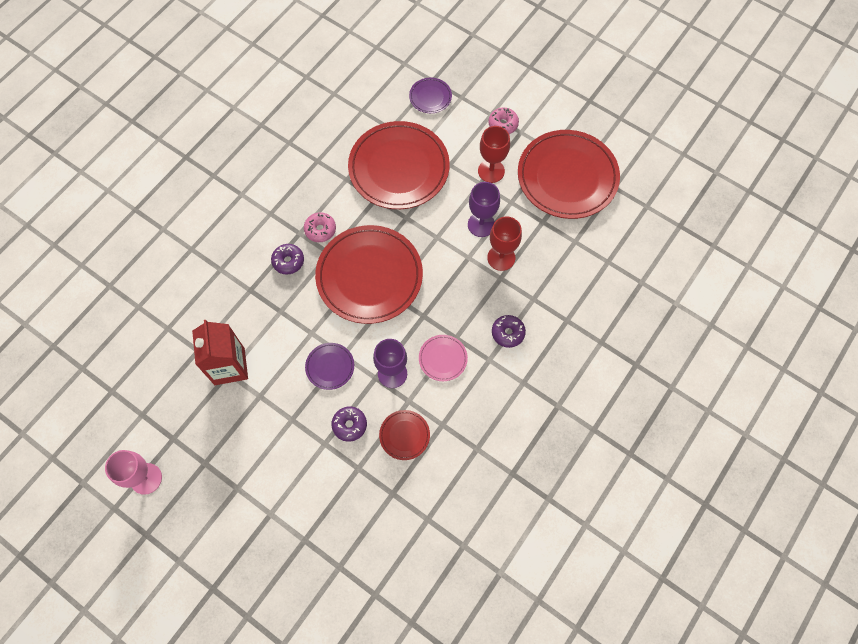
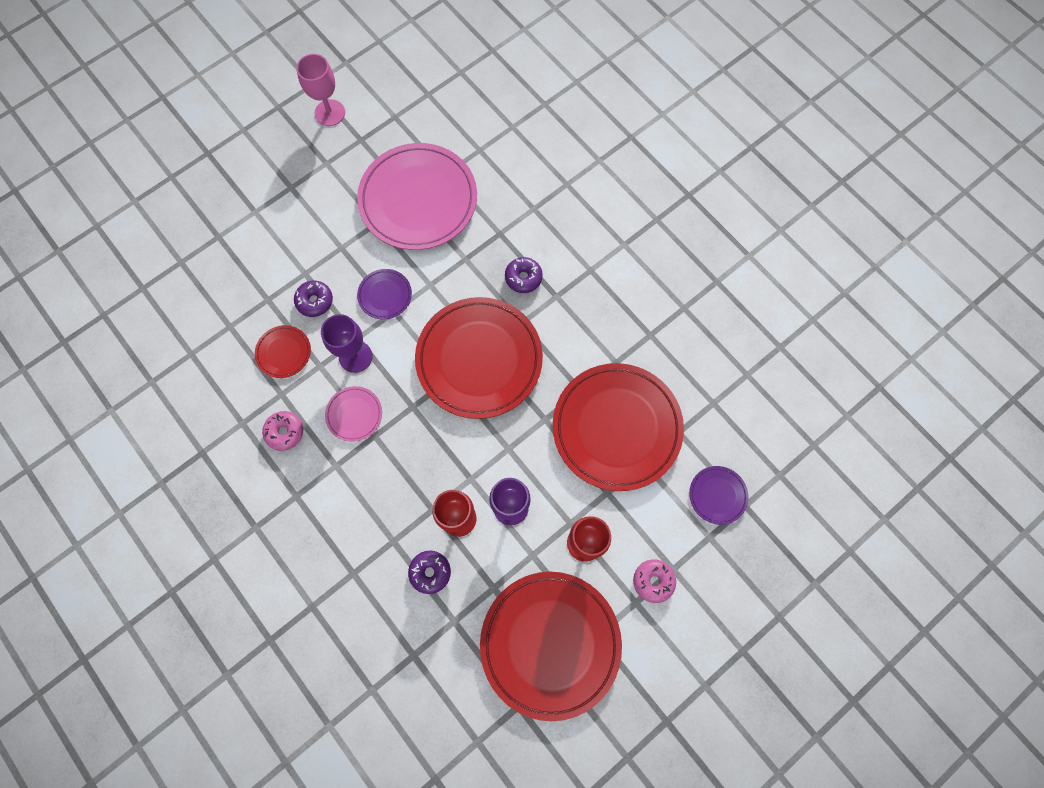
camera: 105 degrees right, 5 degrees up
red carton [192,320,248,385] -> pink plate [357,143,477,250]
pink donut [304,212,336,242] -> pink donut moved to [262,411,303,451]
purple donut [492,315,526,348] -> purple donut moved to [408,551,451,594]

